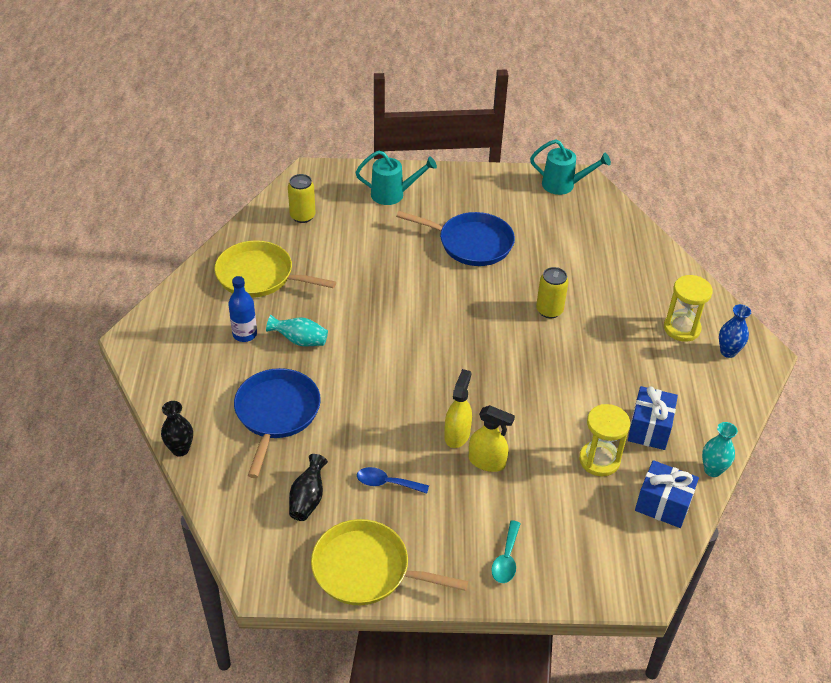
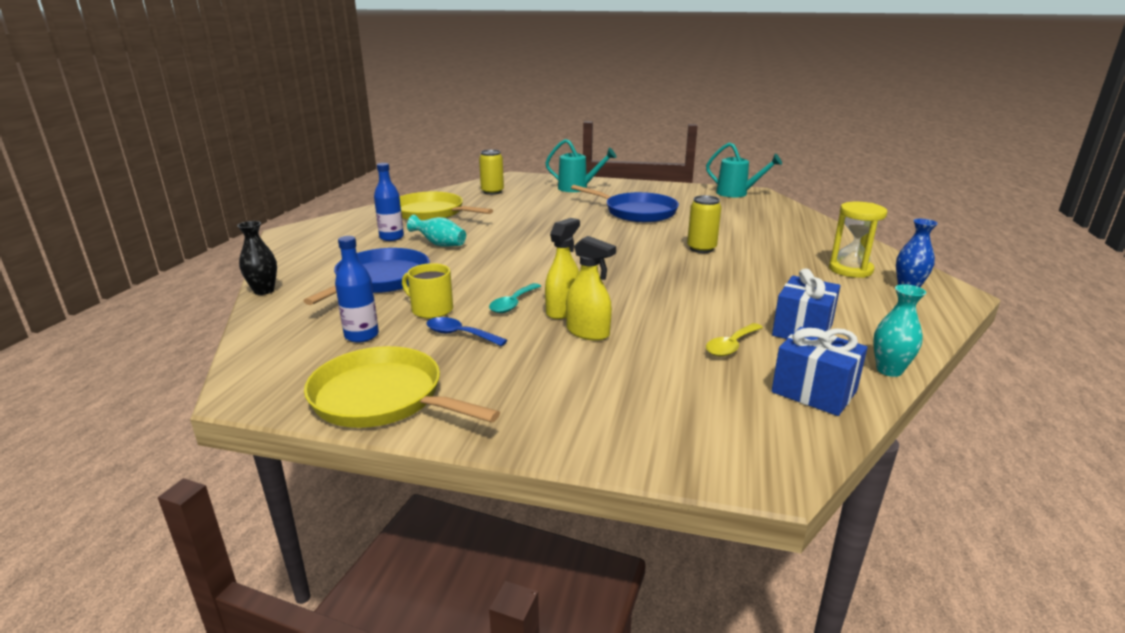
camera: 15 degrees right, 20 degrees down
black vase [289,454,328,521] -> blue bottle [335,236,379,343]
turquoise spoon [491,520,521,583] -> turquoise spoon moved to [489,283,541,313]
yellow hourglass [579,404,630,477] -> yellow spoon [706,323,763,357]
none -> yellow mug [402,263,453,319]

